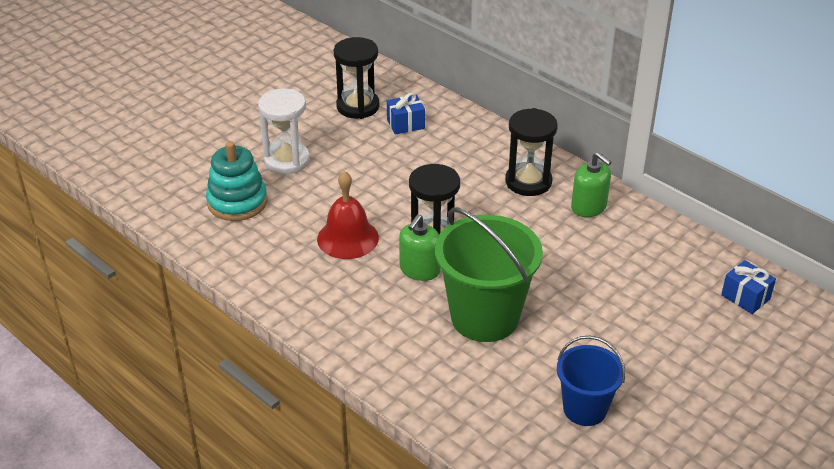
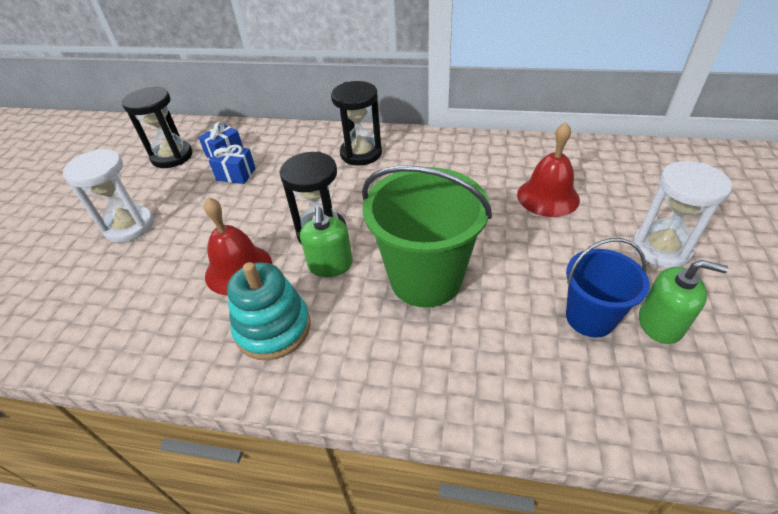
camera: 30 degrees left, 5 degrees up
turquoise stacking toy [206,141,267,221] -> turquoise stacking toy moved to [227,262,311,360]
green soap dispenser [571,152,612,217] -> green soap dispenser moved to [639,260,728,344]
blue gift [721,260,776,314] -> blue gift moved to [209,145,256,184]
none -> red bell [517,122,580,217]
none -> white hourglass [632,161,732,268]

